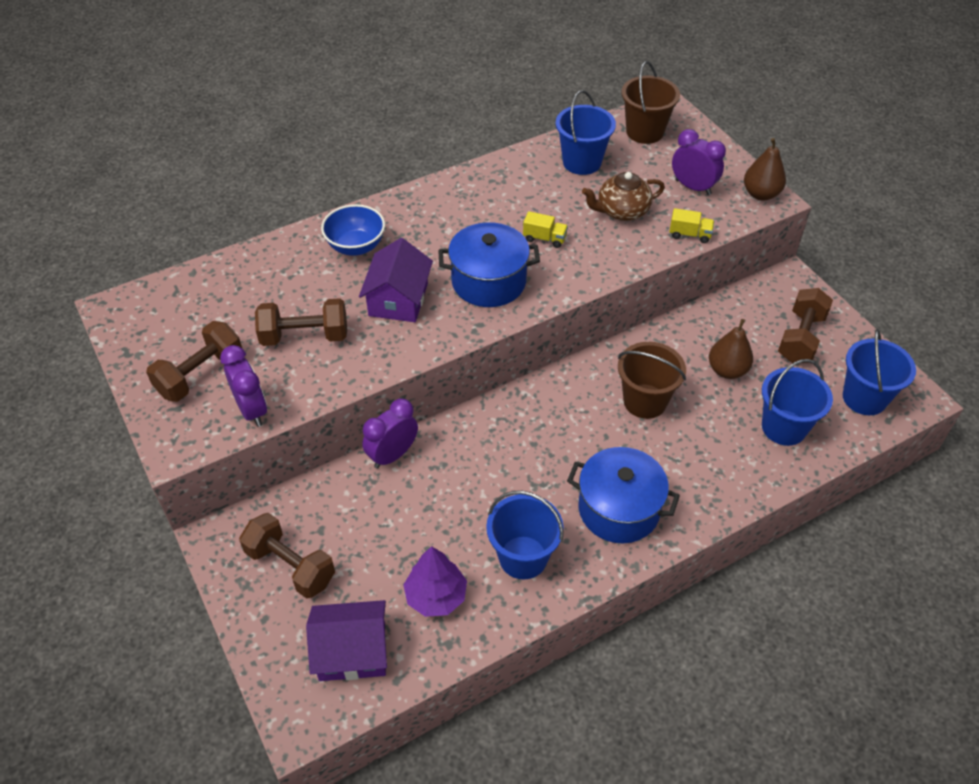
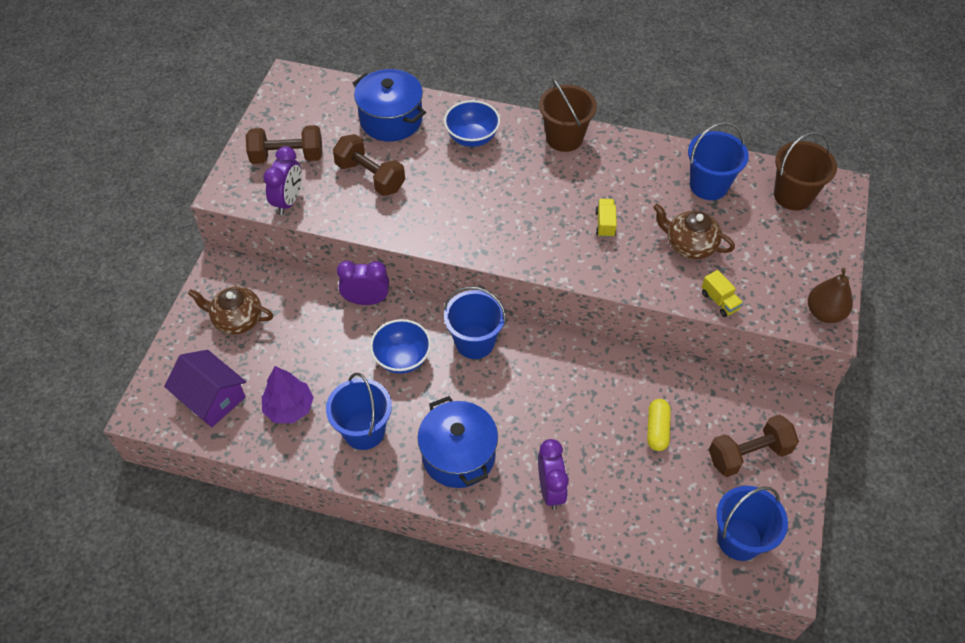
camera: 45 degrees right, 5 degrees up
brown dumbbell [239,513,335,599] -> brown teapot [188,286,273,334]
purple house [359,238,433,322] -> none
blue pot [438,222,540,307] -> blue pot moved to [353,69,426,142]
yellow truck [523,211,568,248] -> yellow truck turned 150 degrees counterclockwise [596,199,617,238]
brown bucket [618,342,686,419] -> brown bucket moved to [539,78,597,152]
purple clock [672,129,726,195] -> purple clock moved to [538,439,569,510]
brown pear [709,319,753,379] -> yellow capsule [647,399,671,451]
blue bucket [762,359,833,446] -> blue bucket moved to [443,286,506,359]
none -> blue bowl [370,319,431,374]

